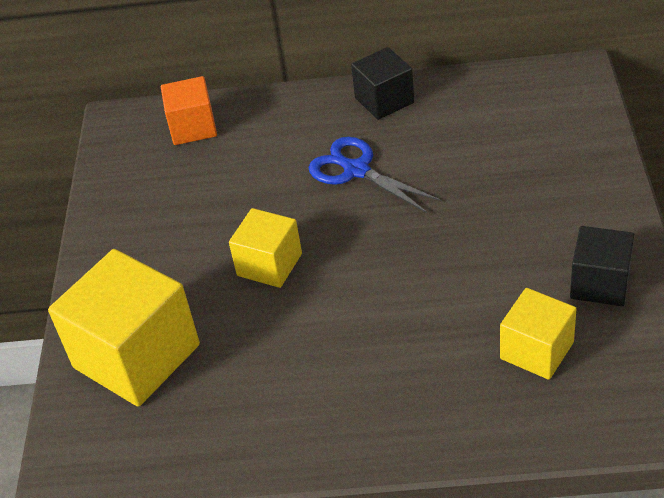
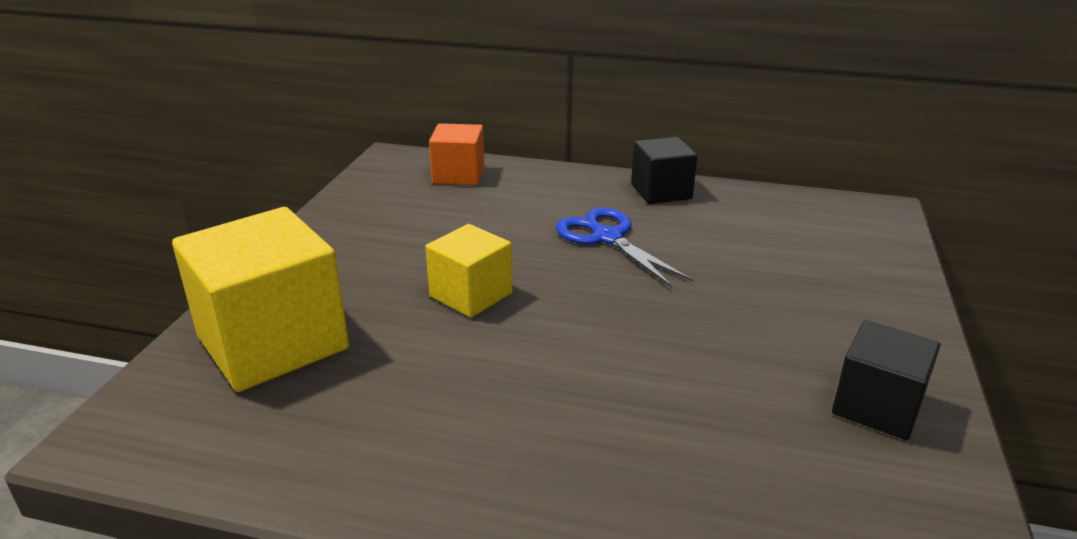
camera: 10 degrees right, 15 degrees down
yellow cube [500,288,576,380] -> none

